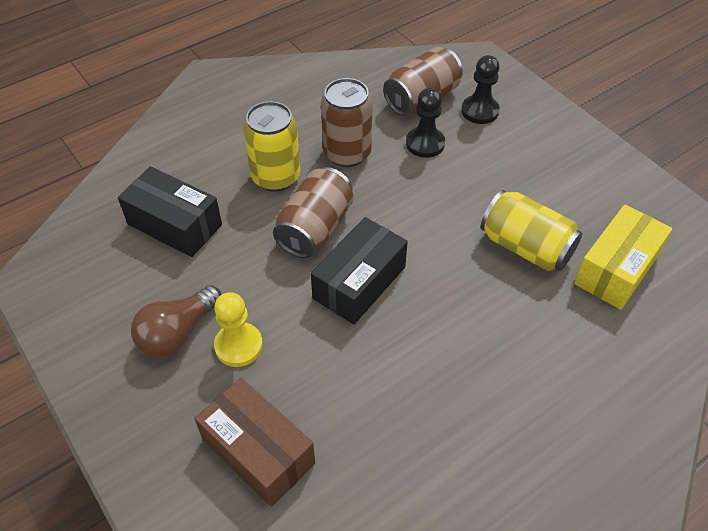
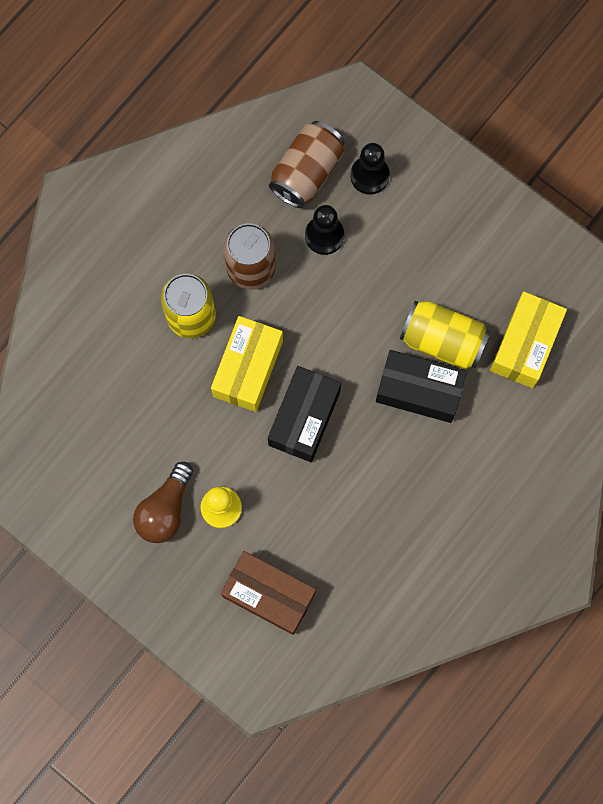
camera: 15 degrees left, 25 degrees up
black box [118,166,222,257] -> black box moved to [376,350,467,423]
brown can [273,167,353,258] -> yellow box [211,316,283,412]

